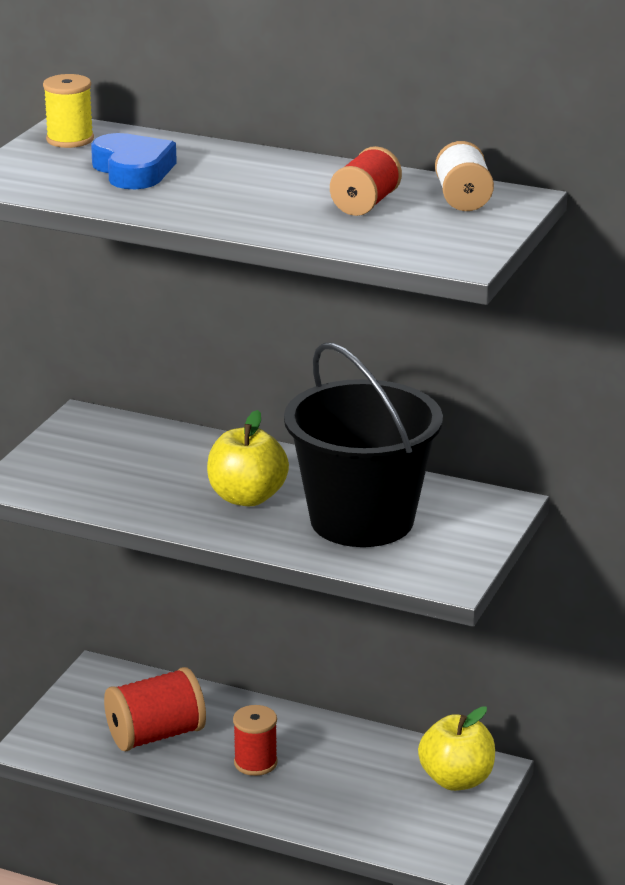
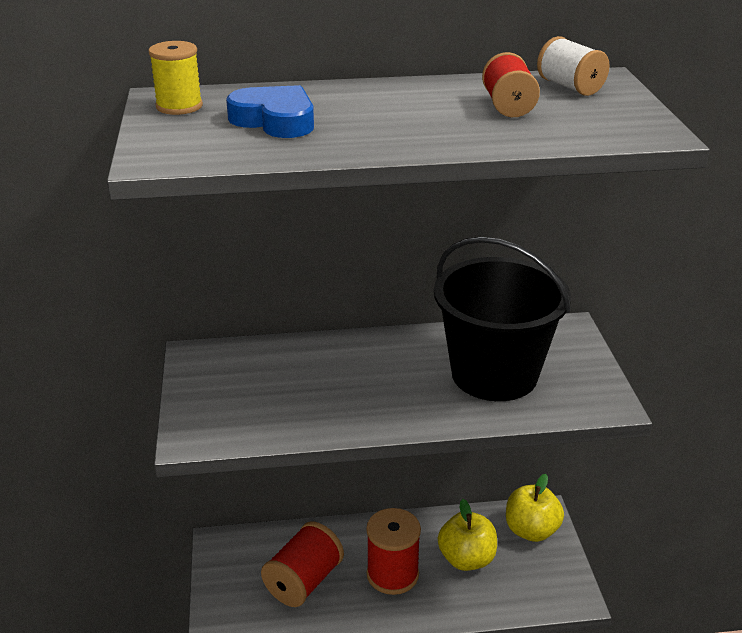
camera: 30 degrees left, 5 degrees up
yellow apple [207,410,289,506] -> yellow apple moved to [438,499,497,571]
red spool [233,705,278,776] -> red spool [366,508,421,595], size x1.52

